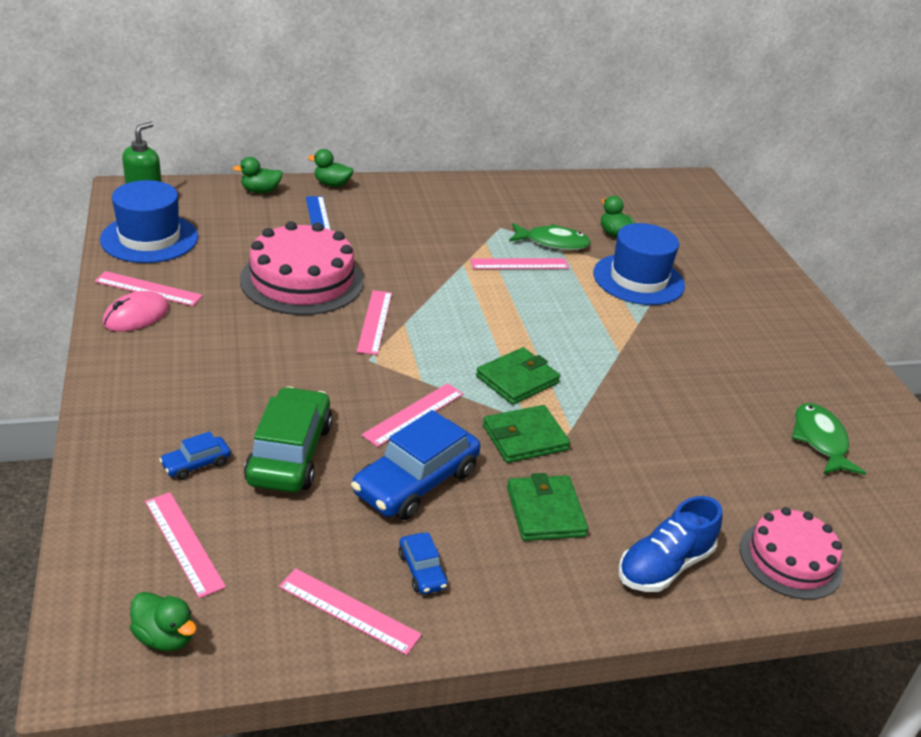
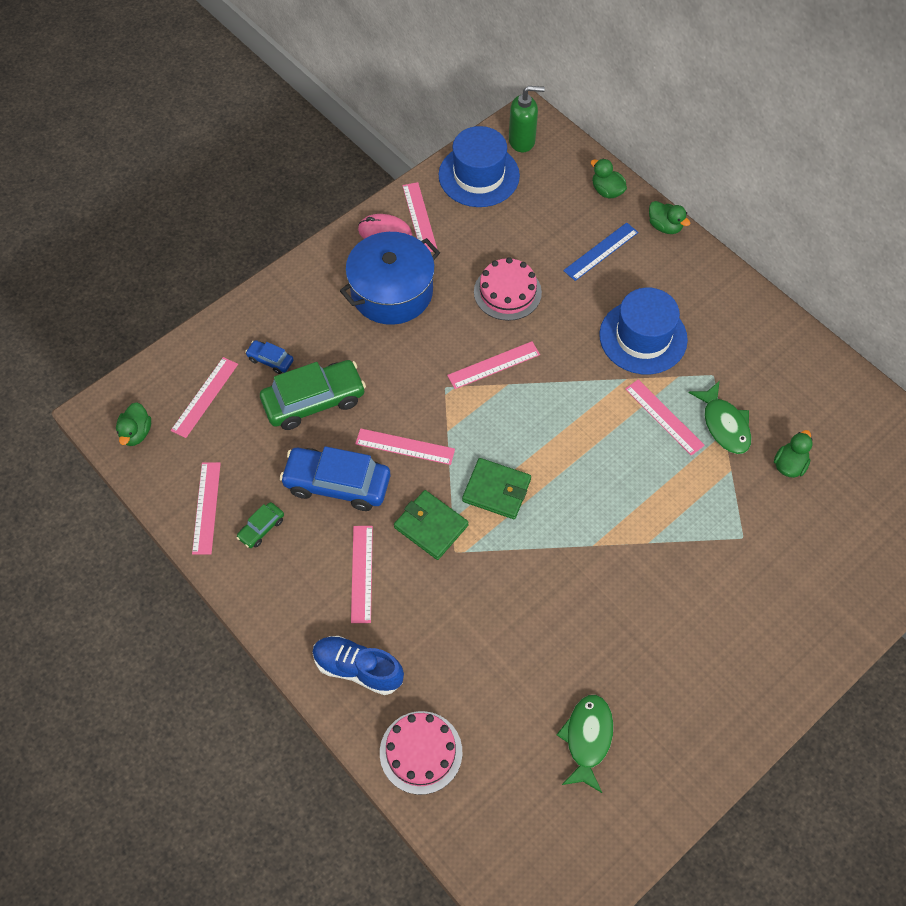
camera: 65 degrees right, 25 degrees up
pink cake [240,221,364,315] -> pink cake [474,257,542,321], size x0.63
green duck [308,149,354,187] -> green duck turned 150 degrees clockwise [649,201,690,234]
blue car [398,532,448,594] -> green car [236,502,284,548]
green wallet [507,473,588,541] -> pink ruler [351,526,373,623]
blue hat [593,223,685,305] -> blue hat moved to [599,288,688,374]
green fish [792,403,866,475] -> green fish turned 45 degrees counterclockwise [556,695,613,793]
none -> blue pot [340,232,440,325]

